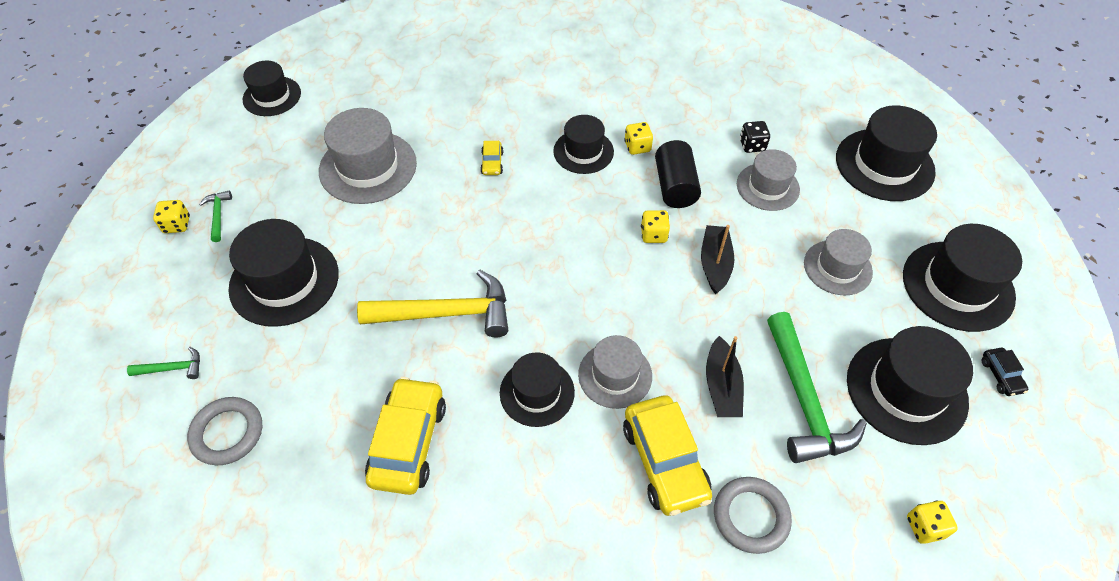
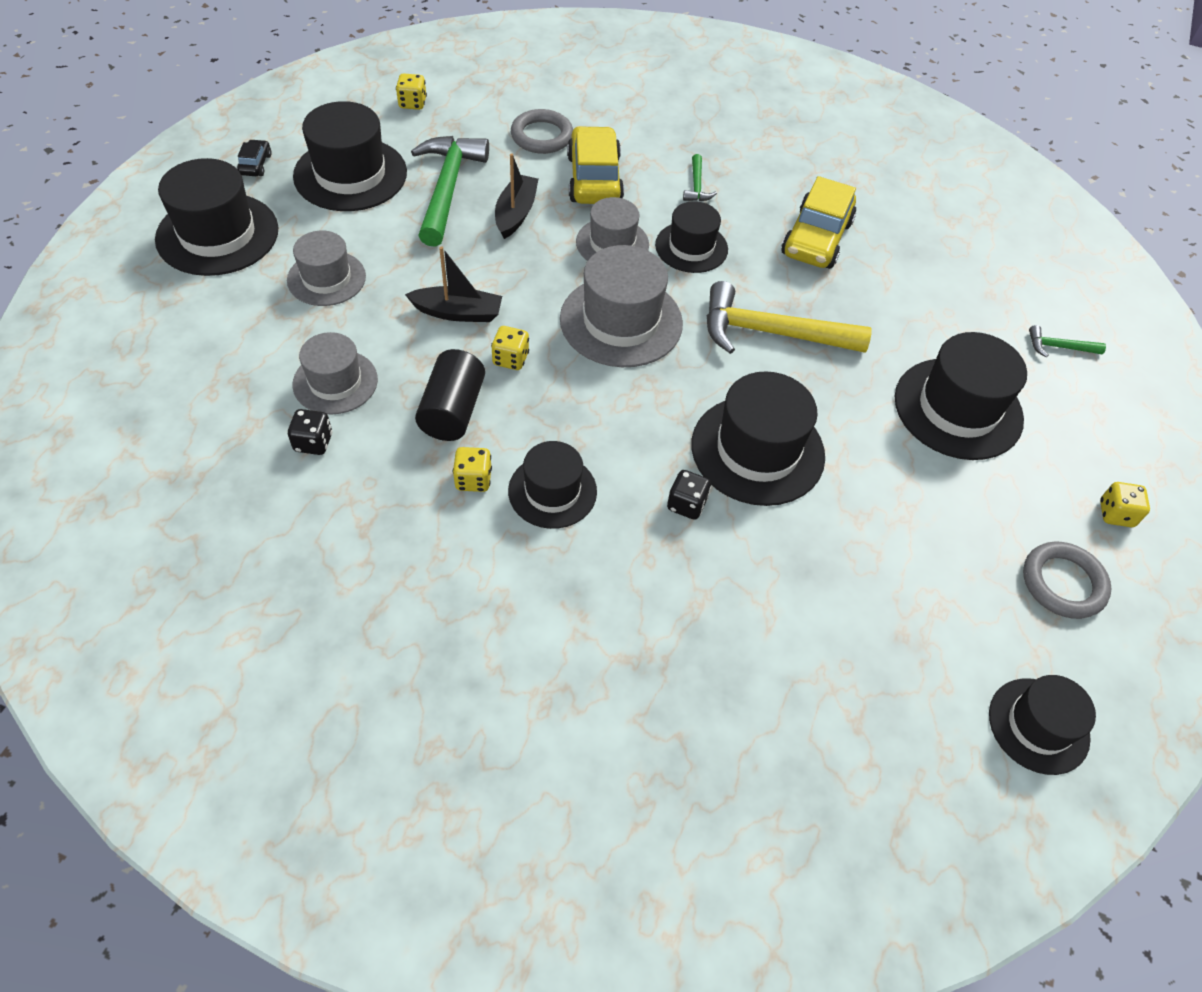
camera: 170 degrees left, 0 degrees up
grey ring [187,397,262,466] -> grey ring moved to [1023,542,1111,619]
green hammer [199,191,232,242] -> green hammer moved to [683,154,717,201]
grey hat [319,108,417,204] -> grey hat moved to [560,245,683,367]
yellow car [480,141,503,175] -> black dice [667,470,711,520]
black boat [701,225,734,294] -> black boat turned 105 degrees counterclockwise [405,246,502,322]
black hat [836,105,937,201] -> black hat moved to [691,371,825,506]

